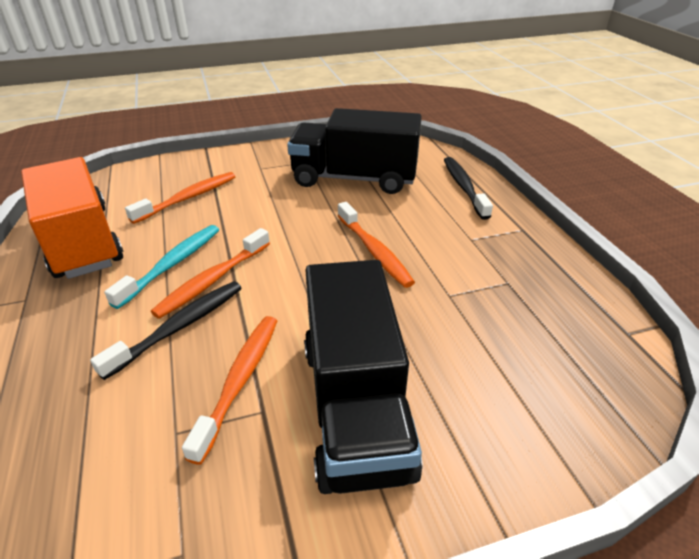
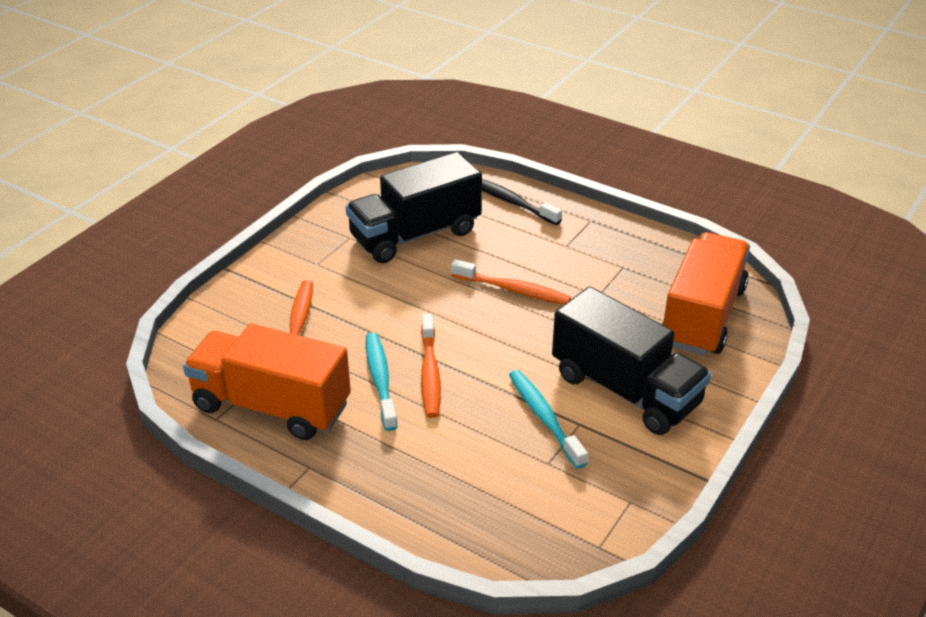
camera: 40 degrees left, 0 degrees up
black toothbrush [90,281,242,380] -> none
orange toothbrush [182,316,277,465] -> turquoise toothbrush [509,370,588,469]
none -> orange truck [662,232,750,356]

